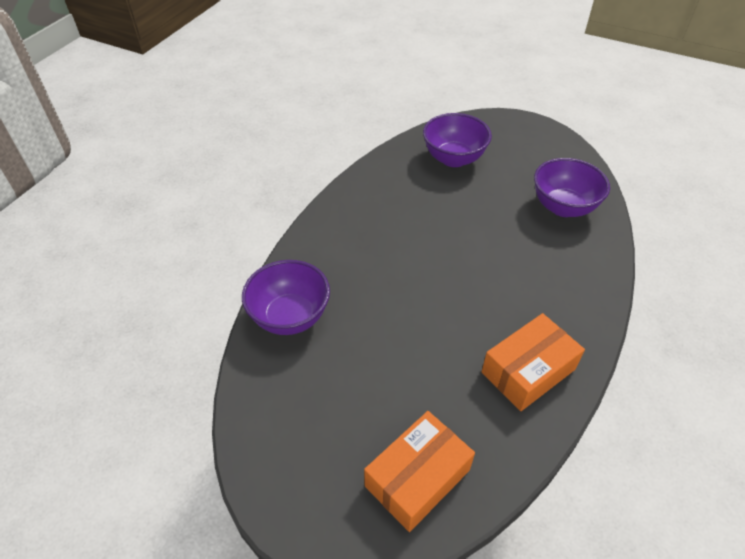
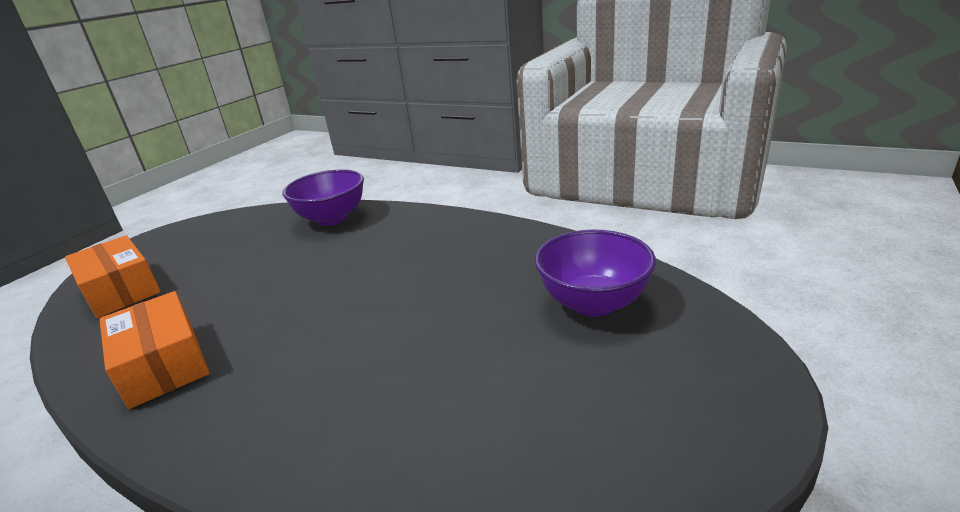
camera: 95 degrees right, 20 degrees down
purple bowl [534,158,610,217] -> none

